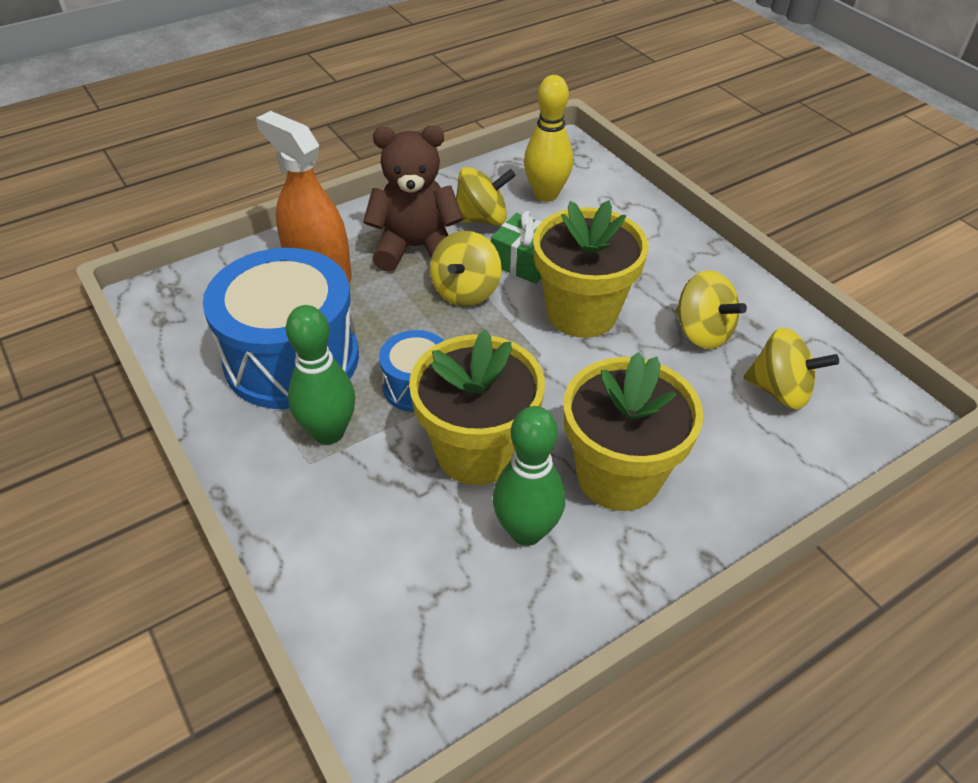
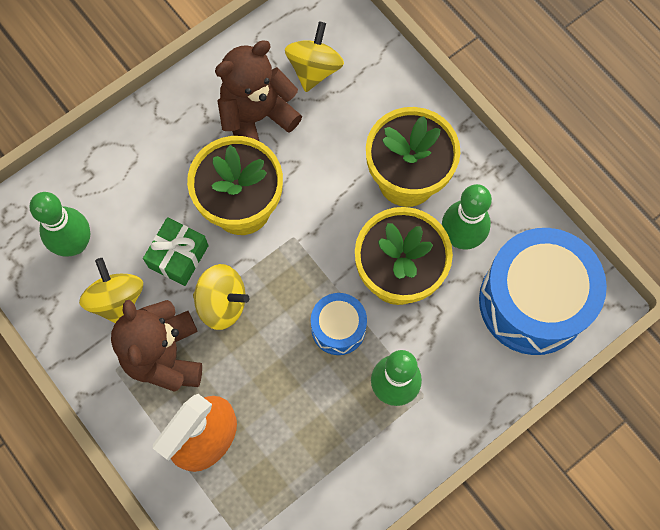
camera: 95 degrees left, 25 degrees up
blue drum [203,248,359,409] -> blue drum moved to [479,228,607,355]
yellow bowling pin [524,75,573,202] -> green bowling pin [29,192,90,257]
yellow spinning top [676,270,747,349] -> brown teddy bear [215,40,302,141]

